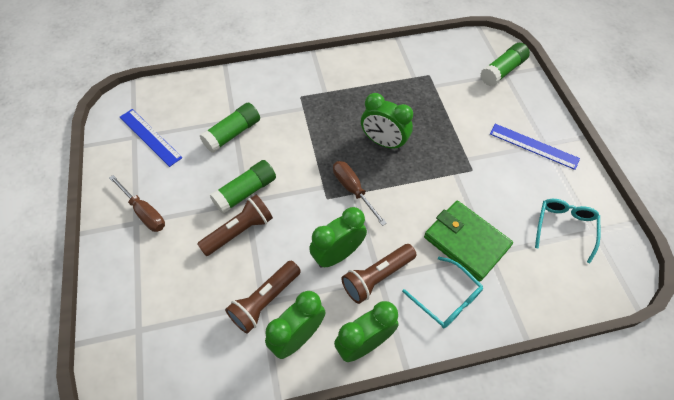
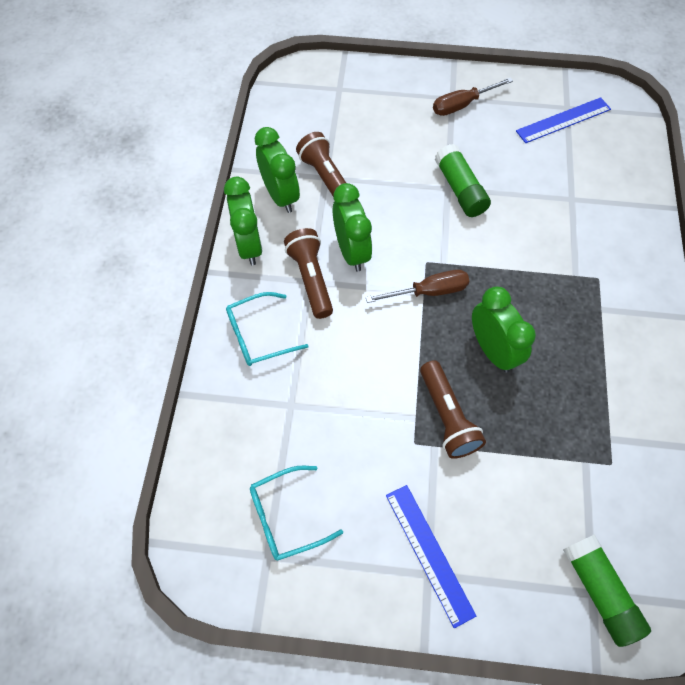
camera: 110 degrees right, 5 degrees up
brown flashlight [197,195,273,256] -> brown flashlight moved to [420,360,486,459]
green glue stick [200,102,260,153] -> none
green clock [361,93,413,150] -> green clock turned 105 degrees clockwise [472,287,536,373]
green wallet [424,201,513,282] -> none
blue ruler [490,124,580,170] -> blue ruler turned 75 degrees counterclockwise [386,485,476,628]
turquoise glasses [535,199,601,263] -> turquoise glasses turned 120 degrees clockwise [250,466,343,561]

